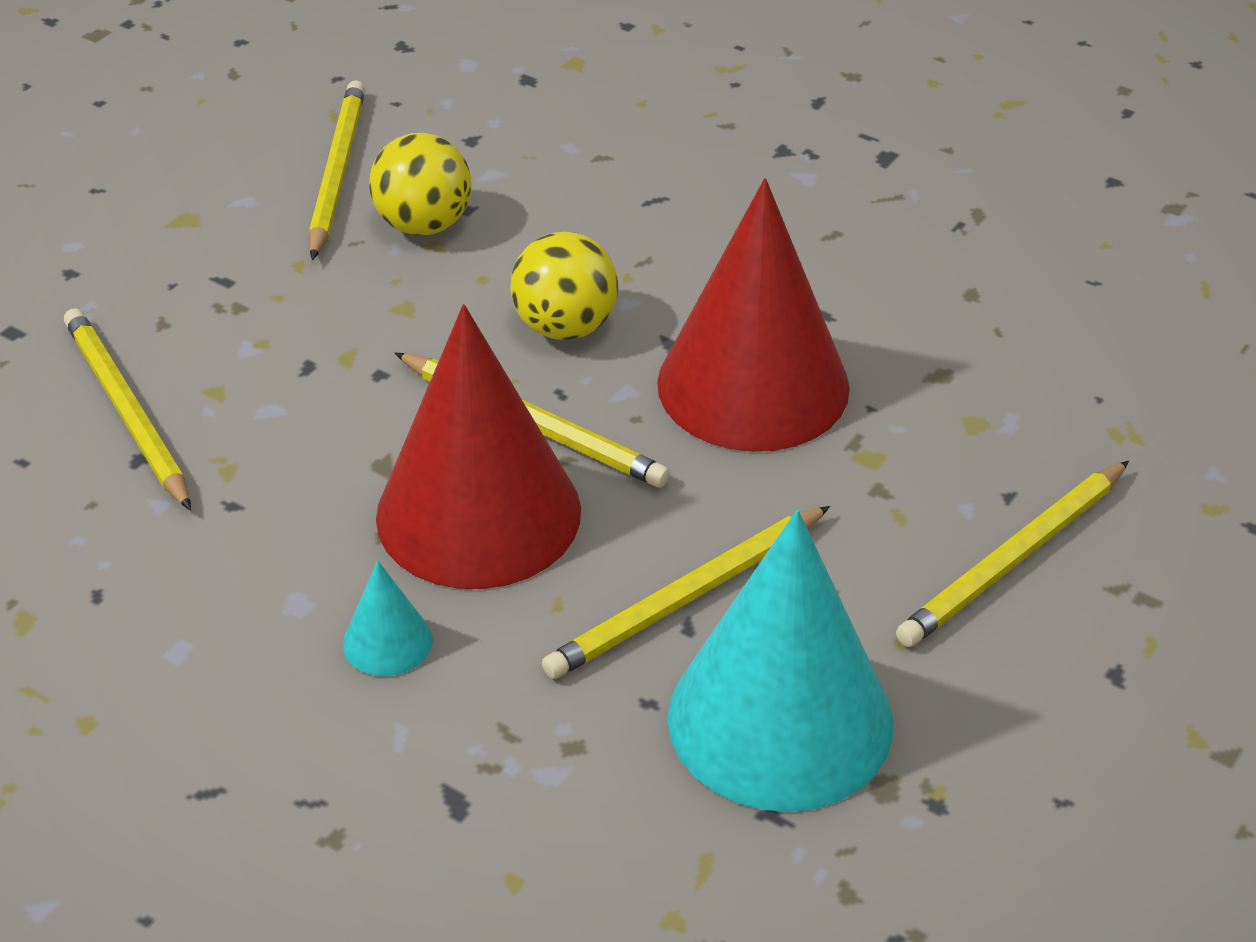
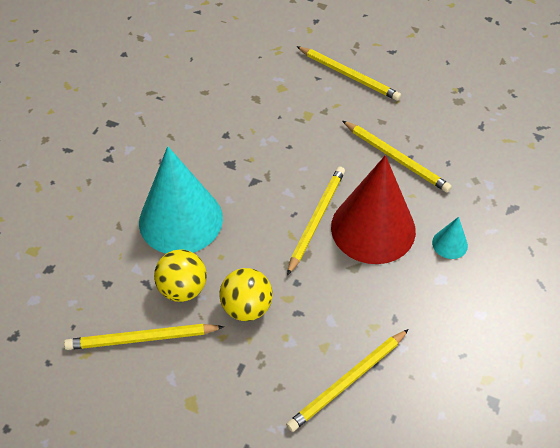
camera: 100 degrees left, 10 degrees up
yellow ball [510,232,618,340] -> yellow ball moved to [219,268,273,321]
red cone [657,178,850,452] -> none
turquoise cone [667,510,893,812] -> turquoise cone moved to [139,146,223,254]

